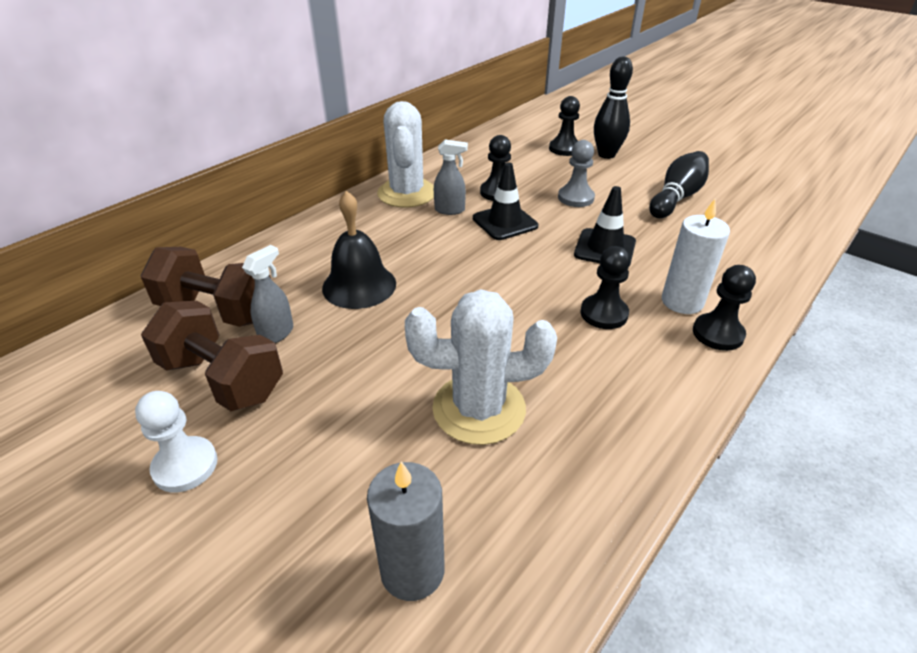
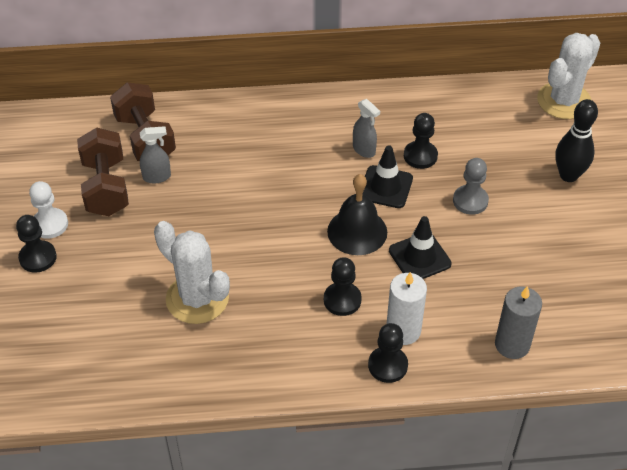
camera: 45 degrees right, 10 degrees up
black bell [322,191,396,309] -> black bell moved to [327,174,387,255]
grey candle [367,461,445,601] -> grey candle moved to [495,286,542,359]
white cactus [377,101,434,208] -> white cactus moved to [537,33,600,119]
black pawn [549,96,580,156] -> black pawn moved to [16,215,57,273]
black bowling pin [649,151,709,218] -> none

